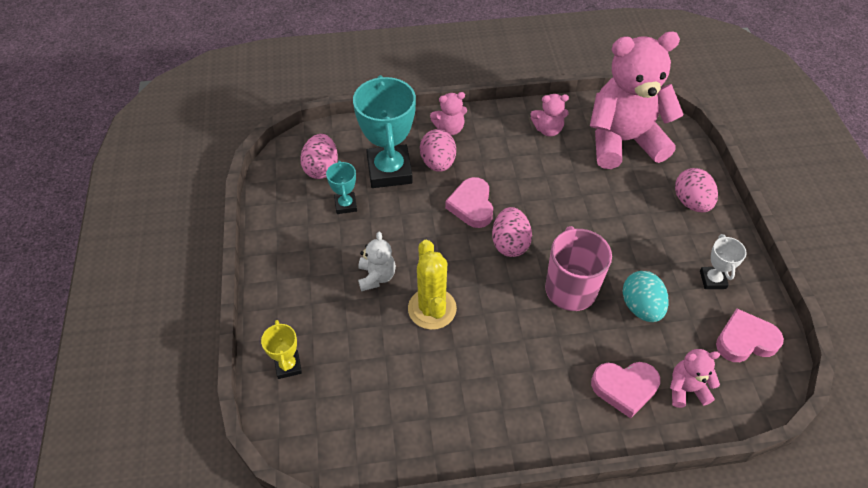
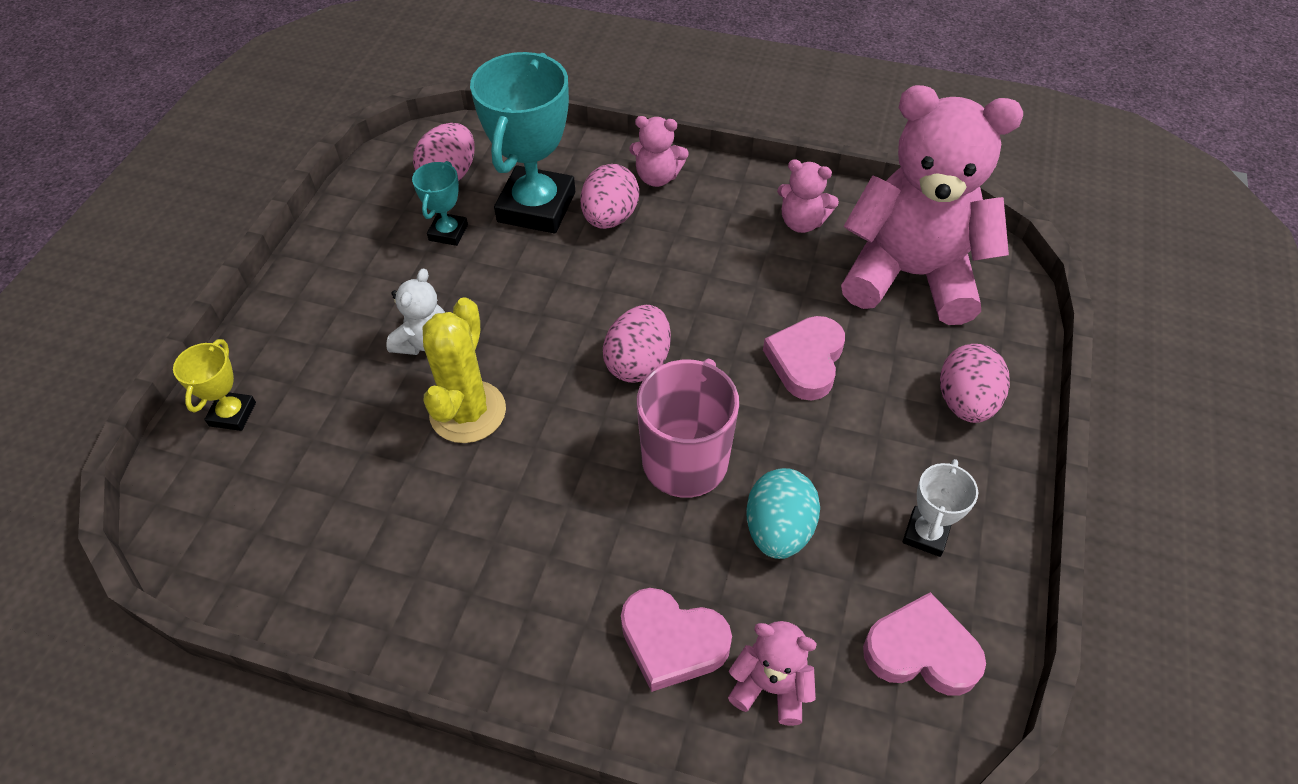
camera: 25 degrees right, 0 degrees up
pink heart [445,177,493,228] -> pink heart moved to [763,316,845,400]

